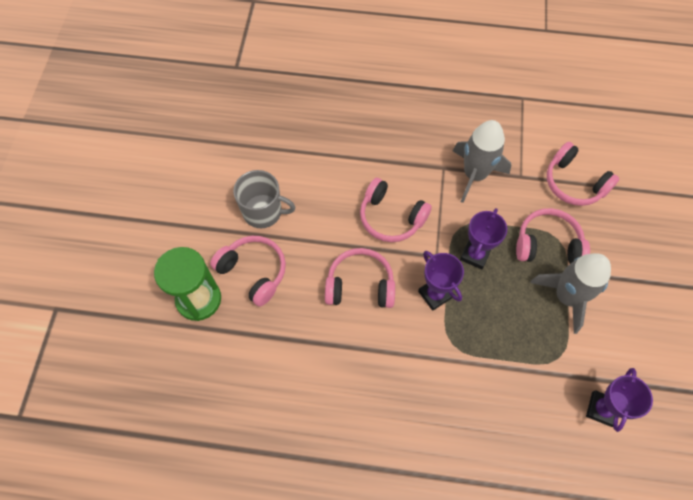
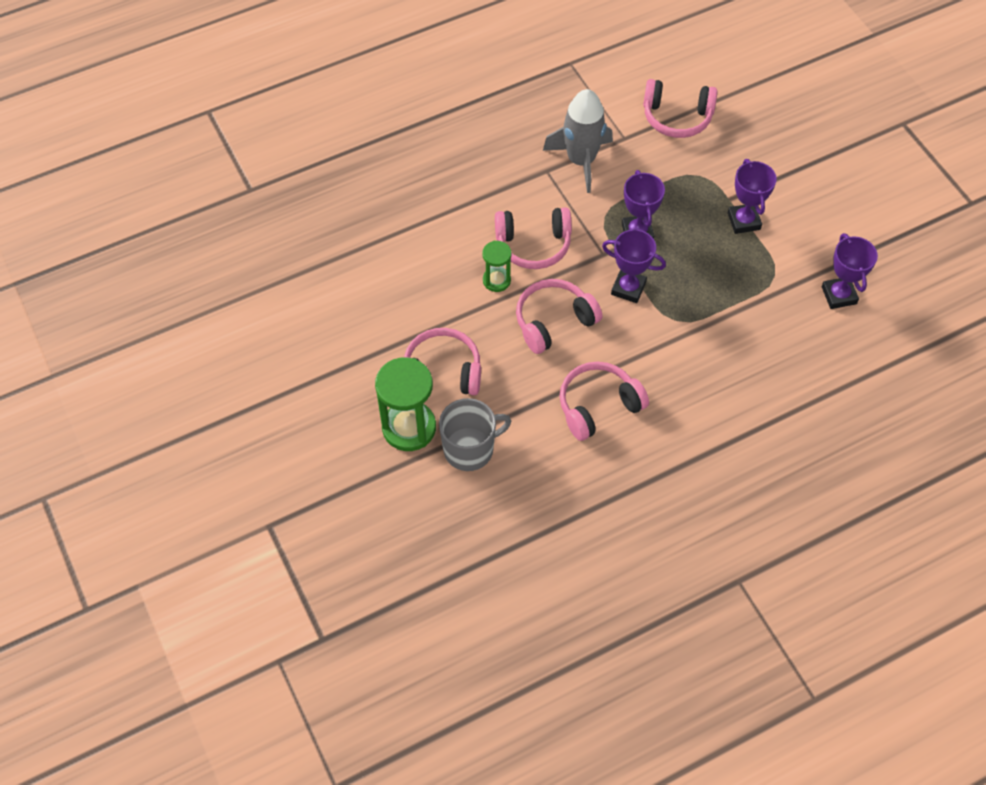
camera: 35 degrees left, 5 degrees down
grey mug [233,170,295,228] -> grey mug moved to [439,398,511,471]
pink headphones [516,208,590,264] -> pink headphones moved to [559,362,649,441]
grey rocket [530,253,611,334] -> purple trophy [728,159,777,234]
none -> green hourglass [482,241,512,292]

